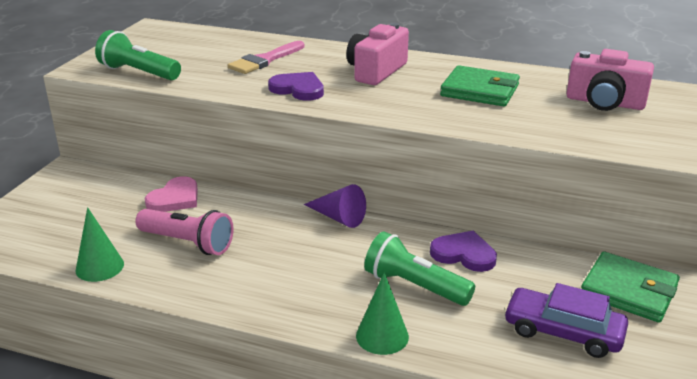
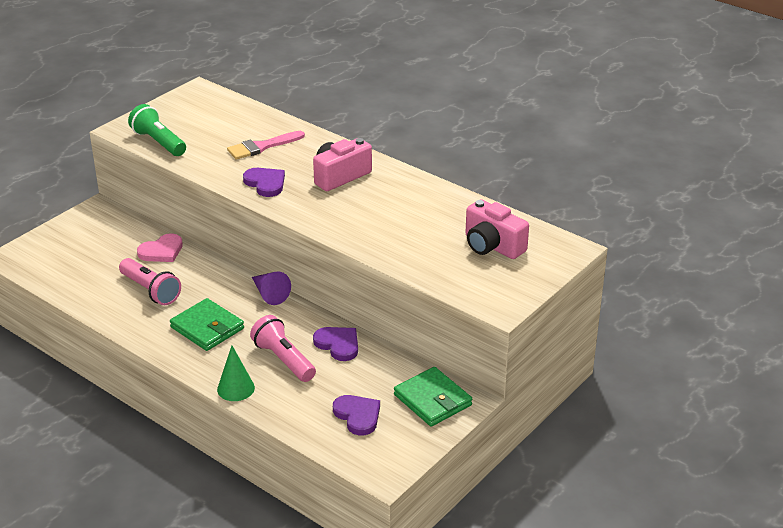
camera: 20 degrees right, 5 degrees up
green cone [76,207,124,282] -> none
green flashlight [364,231,475,306] -> pink flashlight [250,315,316,382]
green wallet [440,65,520,106] -> green wallet moved to [170,298,244,351]
purple car [504,283,628,358] -> purple heart [333,395,380,435]

